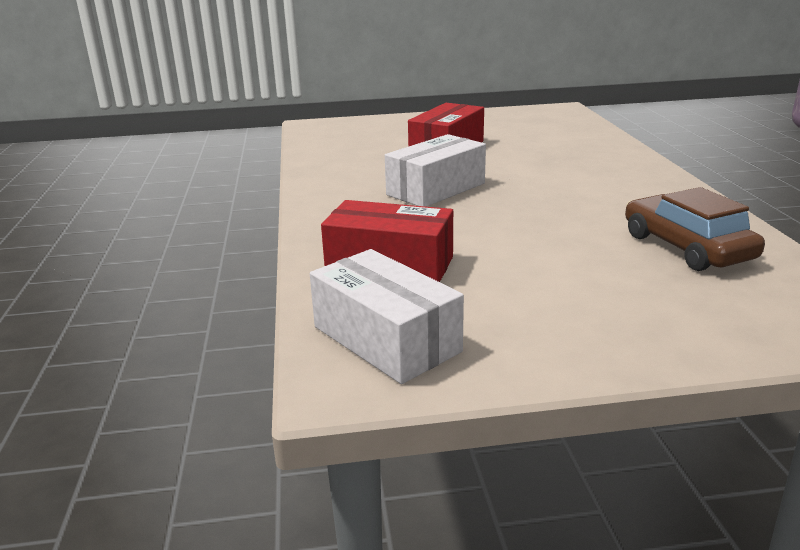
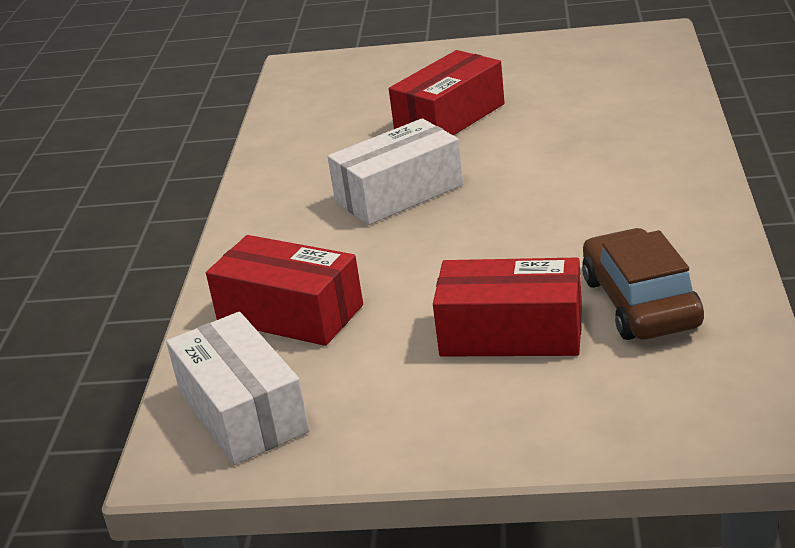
camera: 15 degrees right, 5 degrees up
none -> red box [433,257,582,357]

